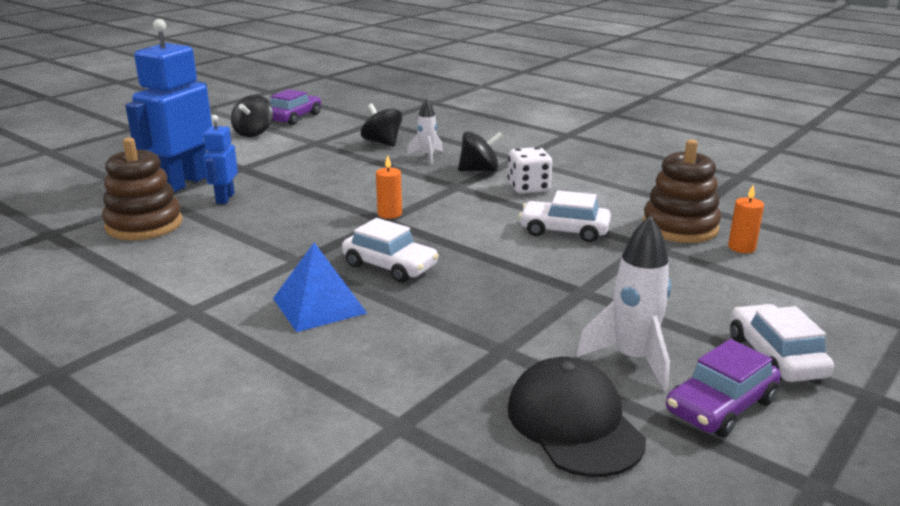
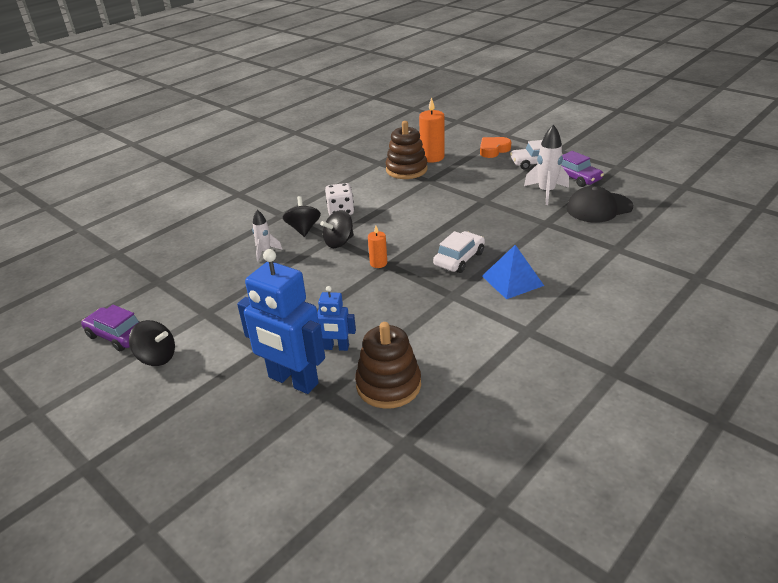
camera: 85 degrees left, 10 degrees up
black spinning top [361,103,402,147] -> black spinning top moved to [320,210,354,248]
white car [519,191,611,242] -> none
orange candle [728,185,764,253] -> orange candle [419,97,444,163], size x1.76
none -> orange heart [480,137,511,158]

